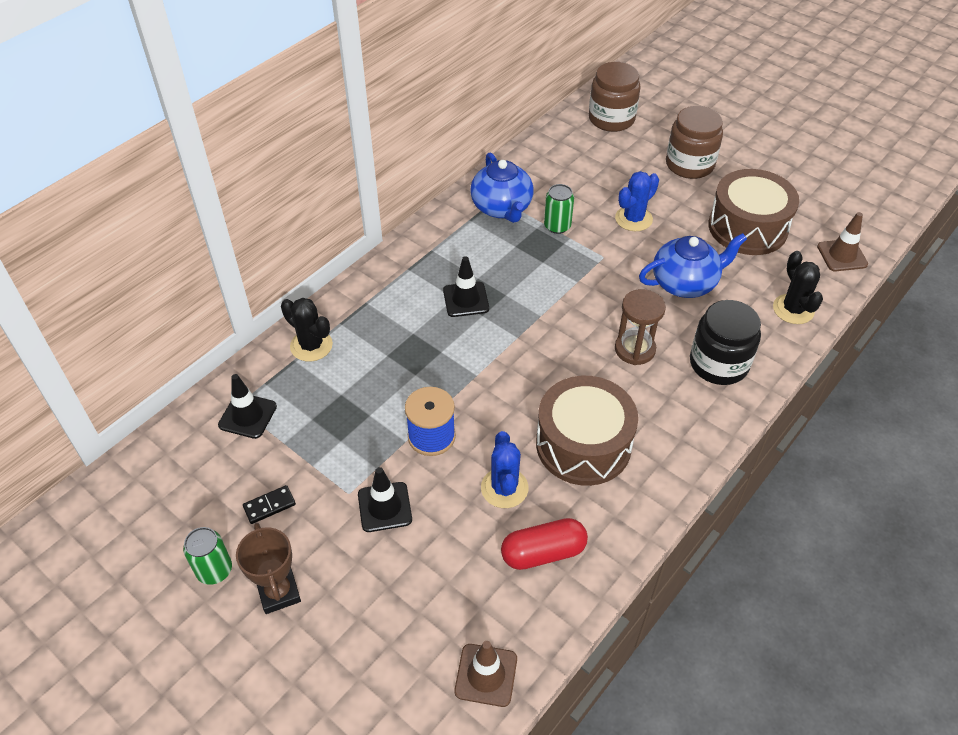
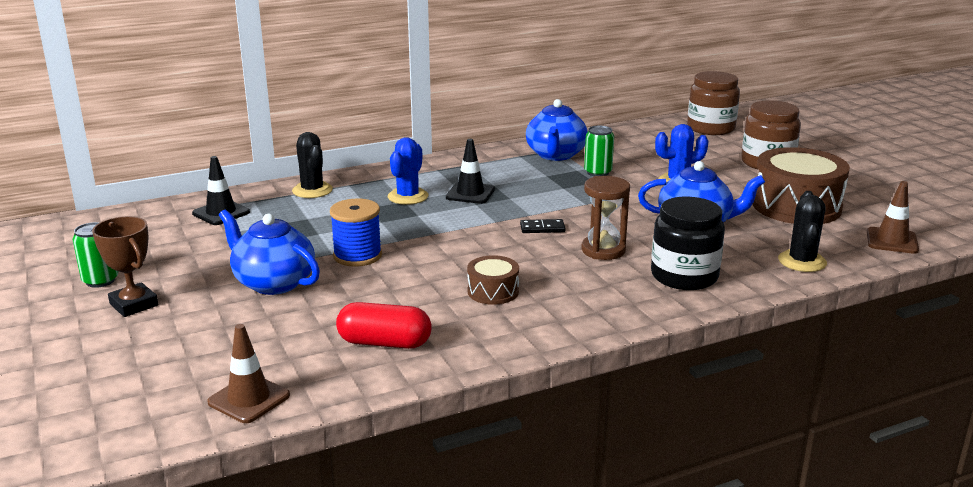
camera: 25 degrees right, 25 degrees down
brown trophy [236,523,301,614] -> brown trophy turned 45 degrees counterclockwise [92,216,158,317]
black domino [243,485,296,524] -> black domino moved to [520,219,565,233]
black traffic cone [358,467,412,532] -> blue teapot [219,210,320,295]
blue cactus [481,431,528,508] -> blue cactus moved to [388,137,428,205]
brown drum [536,376,638,486] -> brown drum [467,255,519,305], size x0.50

